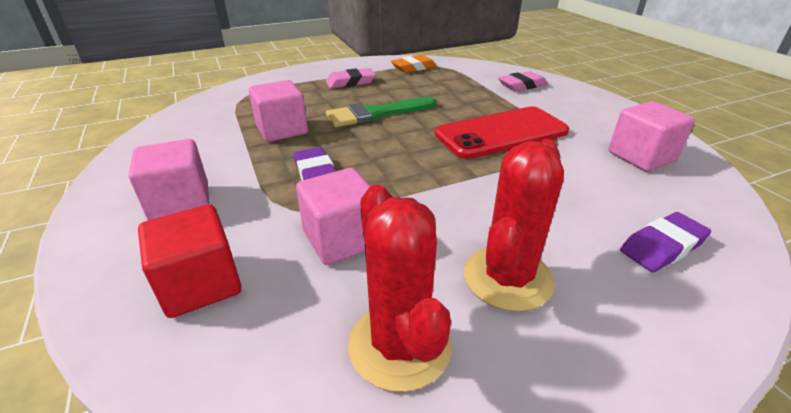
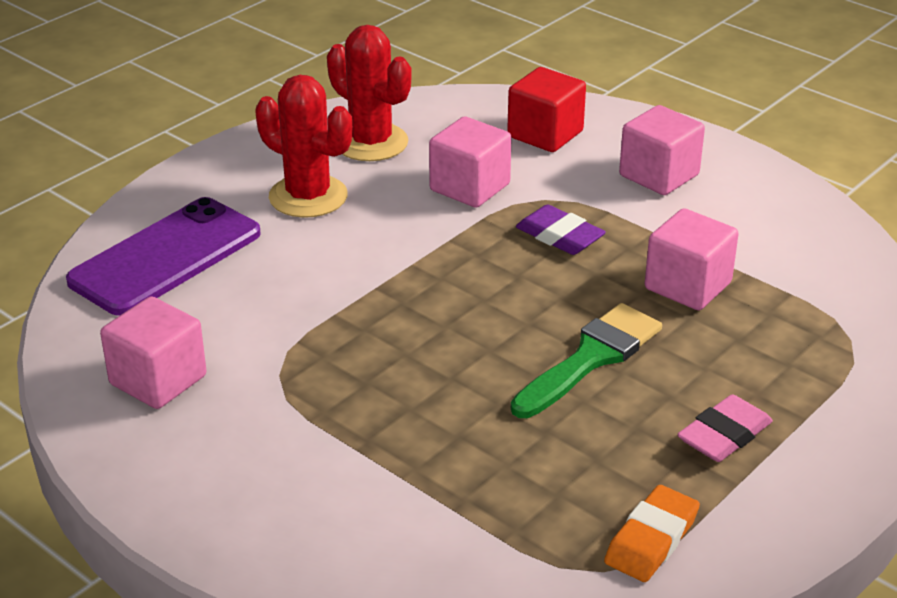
camera: 155 degrees right, 0 degrees up
red phone [435,106,569,159] -> none
red cactus [464,139,564,312] -> red cactus turned 60 degrees counterclockwise [255,75,352,218]
pink eraser [498,71,547,91] -> none
purple eraser [620,212,711,272] -> purple phone [66,197,261,316]

